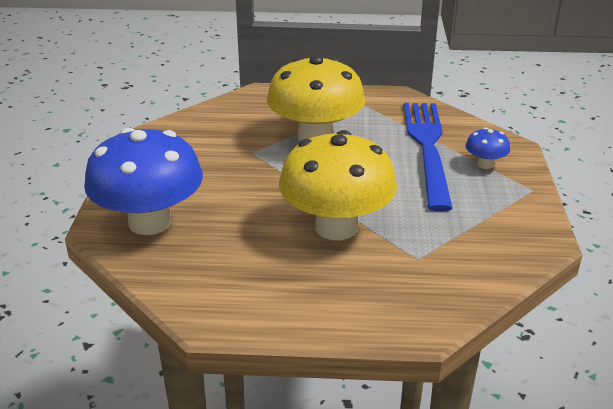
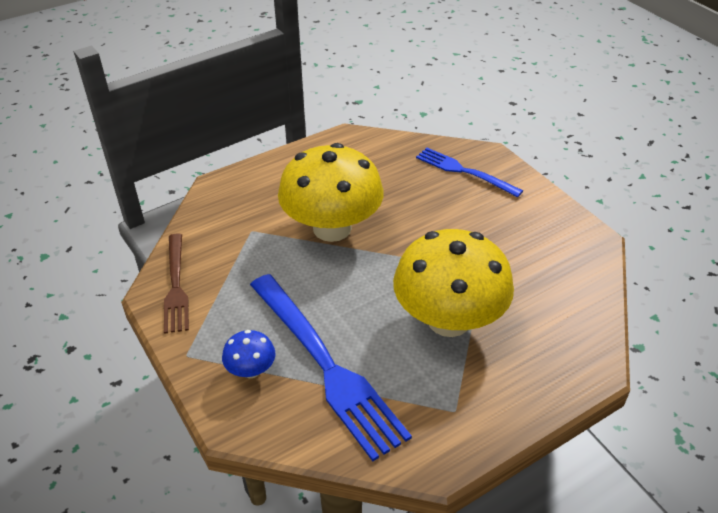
camera: 145 degrees right, 10 degrees up
blue mushroom [84,128,203,235] -> blue fork [416,147,523,197]
none -> brown fork [164,233,189,334]

